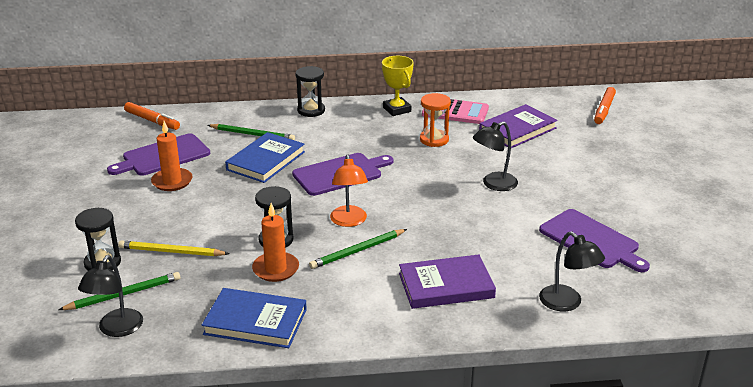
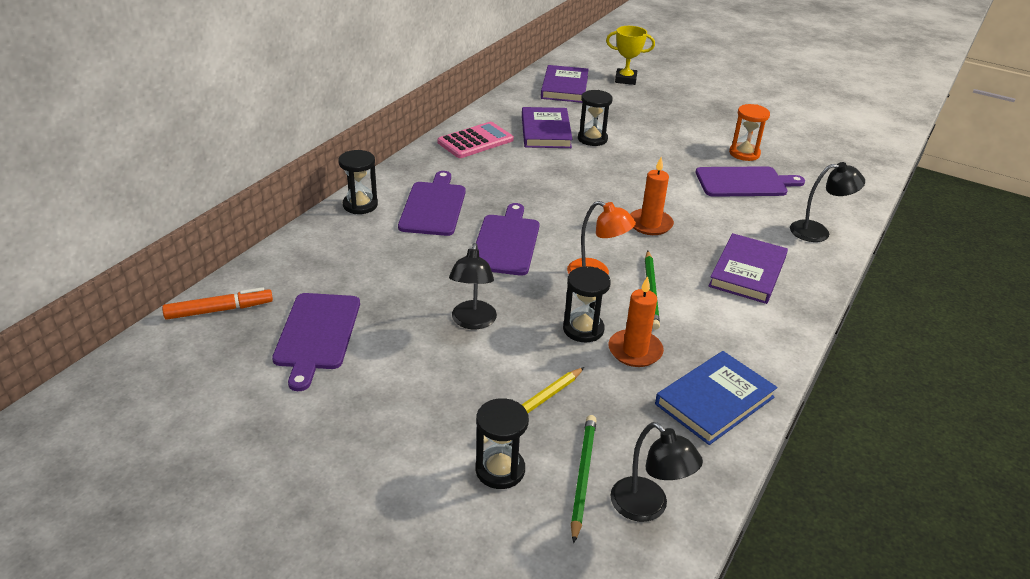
camera: 55 degrees left, 5 degrees up
orange candle [151,121,193,191] -> orange candle moved to [630,157,674,235]
green pencil [208,124,295,140] -> none
blue book [225,132,305,183] -> none
yellow trophy [382,56,414,116] -> yellow trophy moved to [606,26,655,85]
orange hourglass [420,93,451,147] -> orange hourglass moved to [729,104,770,161]
black lamp [473,121,518,191] -> black lamp moved to [449,243,497,329]
orange marker [594,87,616,124] -> purple book [541,65,589,103]
none -> purple cutting board [398,171,466,236]
none -> black hourglass [578,90,613,146]

